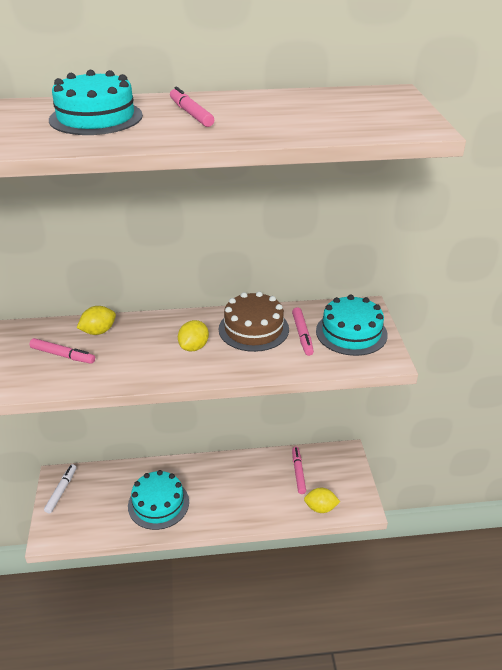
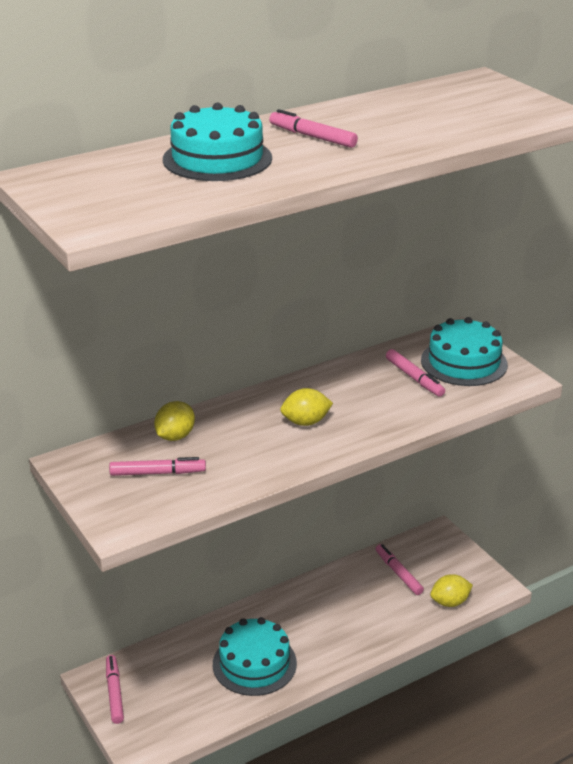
camera: 25 degrees left, 5 degrees down
white marker [44,464,77,514] -> pink marker [106,655,124,724]
yellow lemon [178,320,209,351] -> yellow lemon turned 75 degrees clockwise [280,388,333,426]
brown cake [219,291,289,352] -> none

